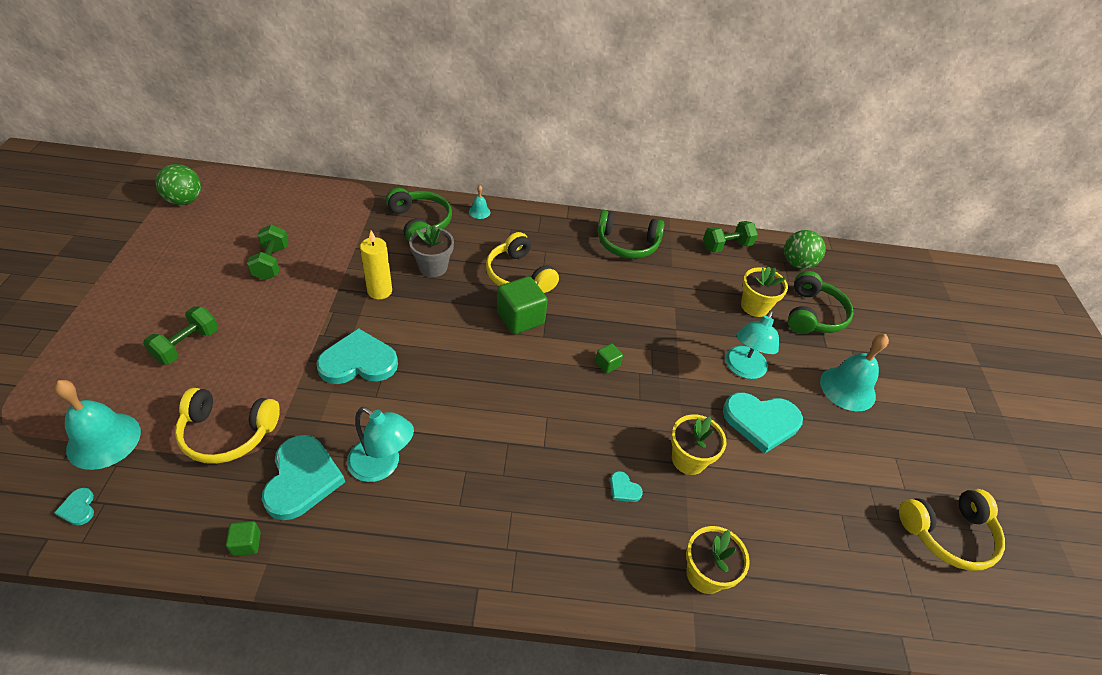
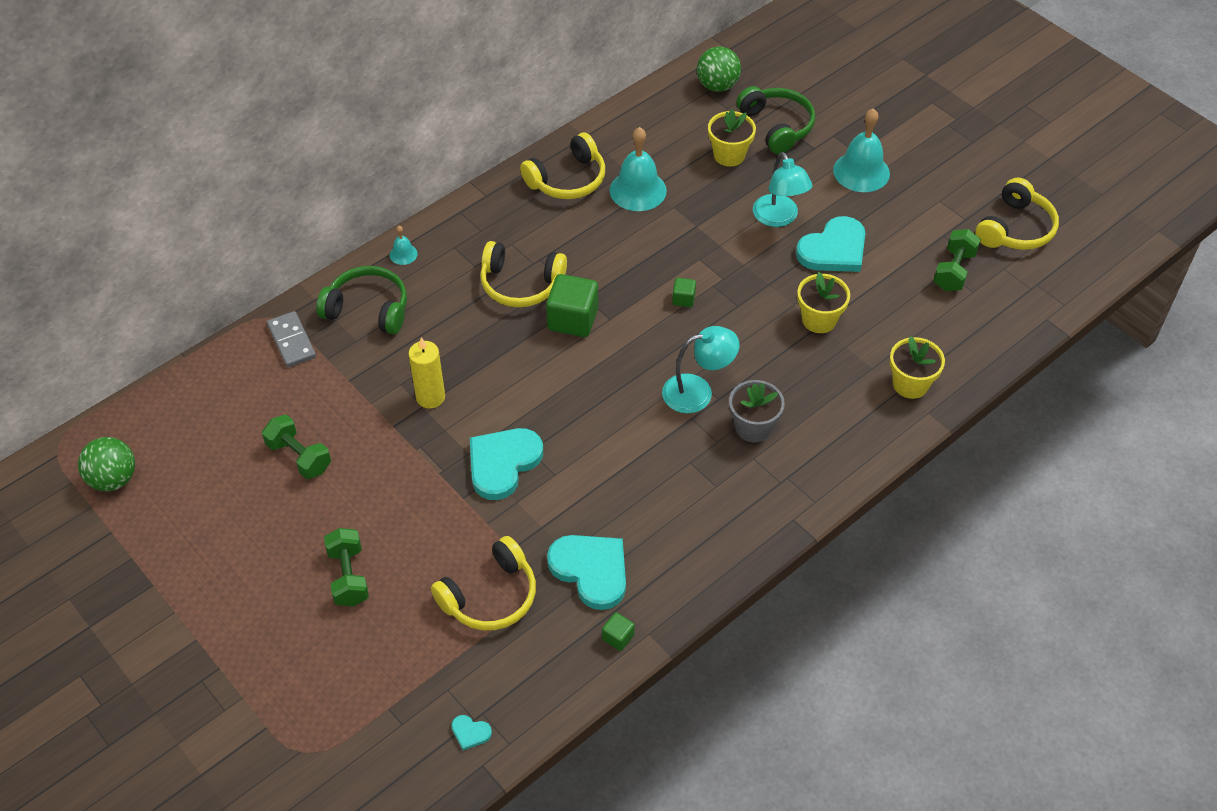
camera: 40 degrees left, 5 degrees up
turquoise bell [54,380,141,470] -> turquoise bell moved to [610,127,667,211]
turquoise lamp [347,407,414,482] -> turquoise lamp moved to [662,326,739,413]
grey flower pot [409,224,454,277] -> grey flower pot moved to [729,380,785,442]
green headphones [597,210,664,259] -> yellow headphones [520,133,605,199]
turquoise heart [610,471,643,502] -> none
green dumbbell [703,221,758,253] -> green dumbbell moved to [933,229,981,291]
none -> grey domino [267,311,316,368]

